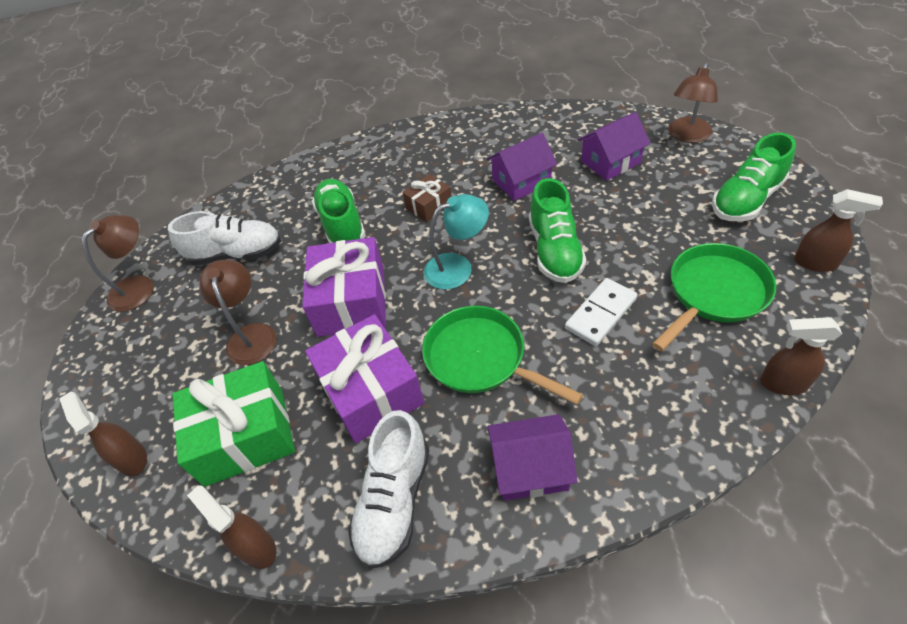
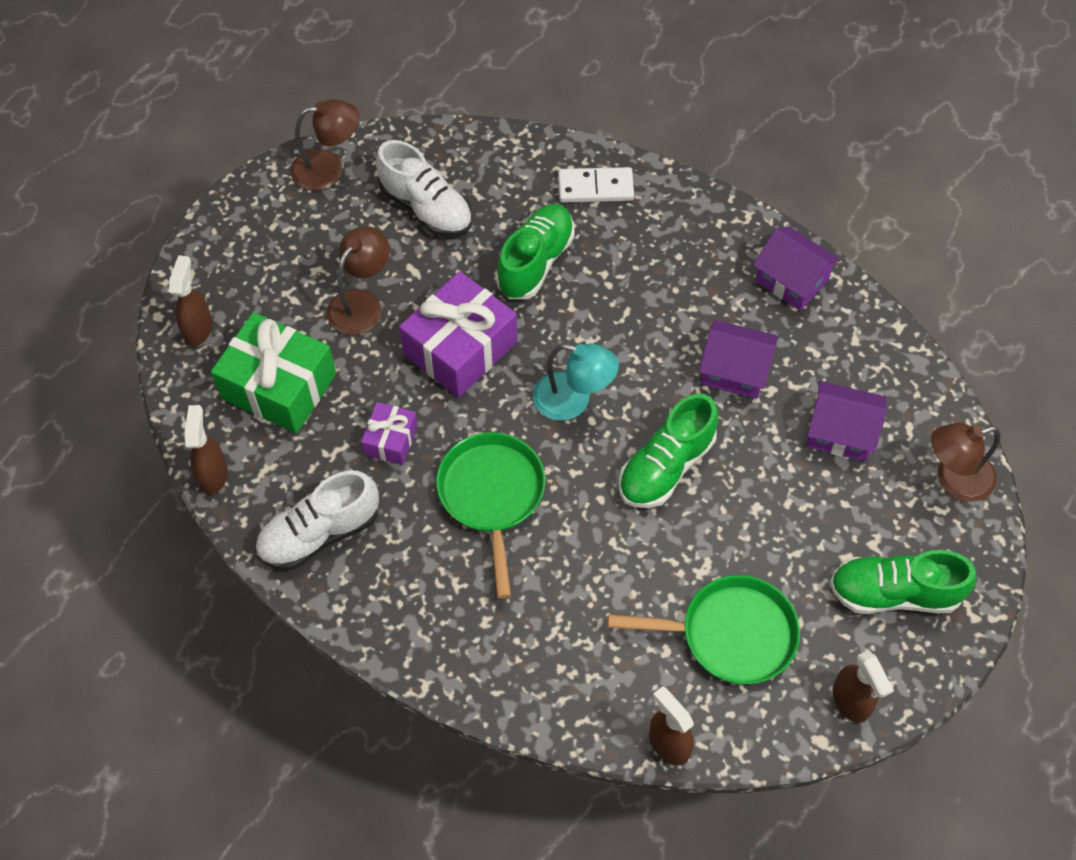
camera: 40 degrees right, 10 degrees up
purple gift [305,314,424,443] -> purple gift [361,402,418,465], size x0.52
brown gift [403,174,452,222] -> none
purple house [487,414,578,501] -> purple house moved to [753,227,841,311]
white domino [565,278,637,346] -> white domino moved to [558,167,634,203]

